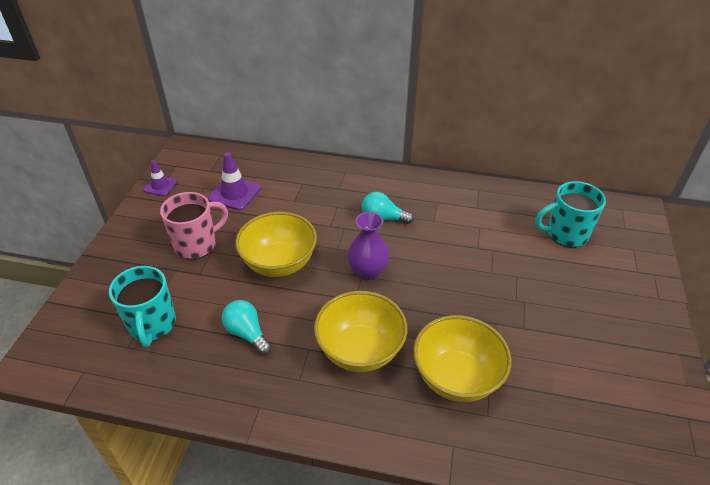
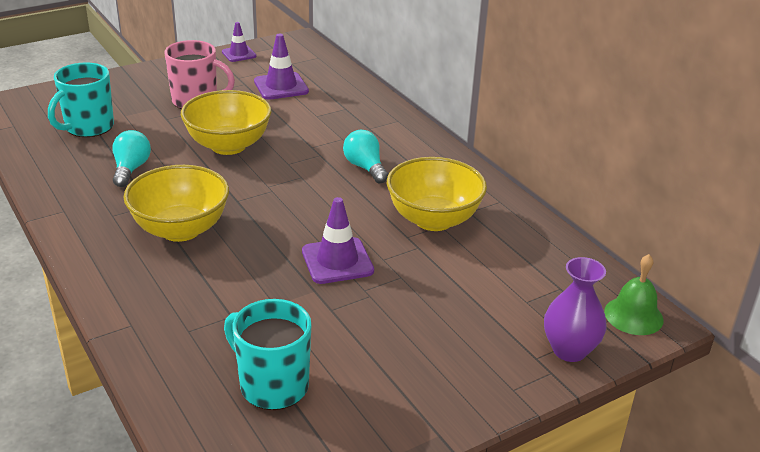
camera: 45 degrees right, 10 degrees down
purple vase [348,212,390,280] -> purple vase moved to [544,257,607,362]
yellow bowl [413,315,511,402] -> yellow bowl moved to [387,157,487,231]
turquoise mug [535,181,606,247] -> turquoise mug moved to [224,299,311,410]
none -> purple traffic cone [302,197,374,284]
none -> green bell [604,254,663,335]

